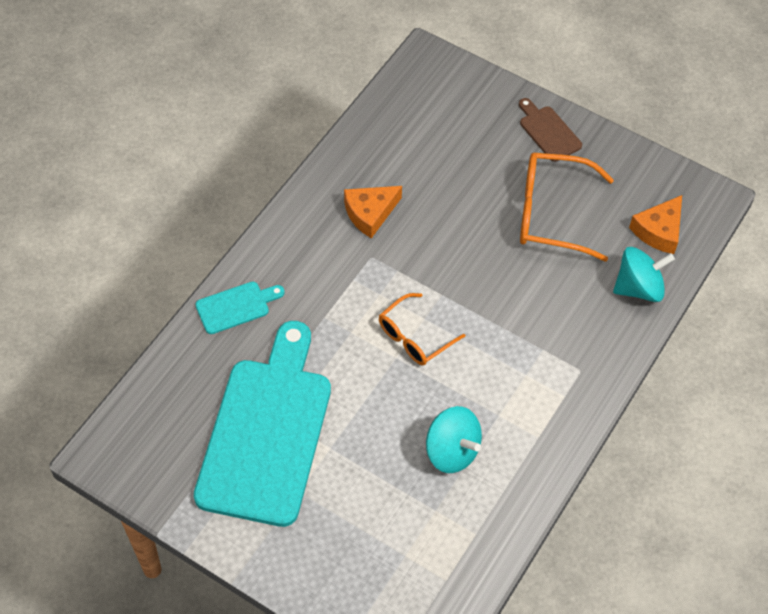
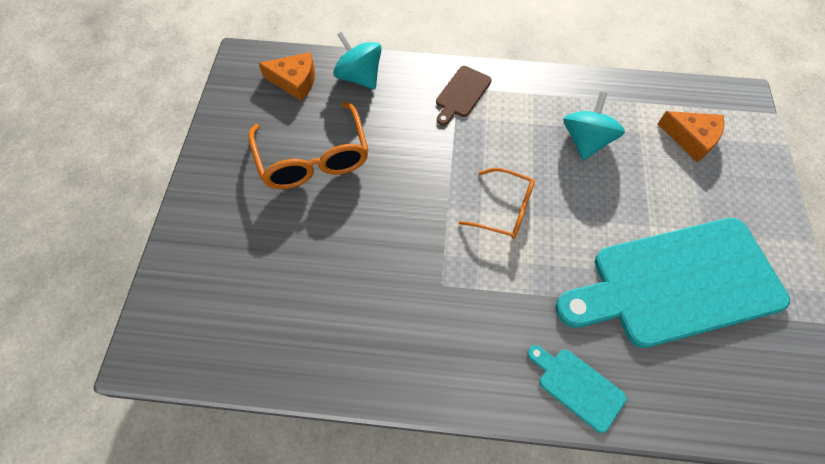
camera: 115 degrees left, 5 degrees up
orange cheese [344,186,402,238] -> orange cheese moved to [658,111,724,163]
brown cutting board [519,98,582,162] -> brown cutting board moved to [436,66,492,126]

